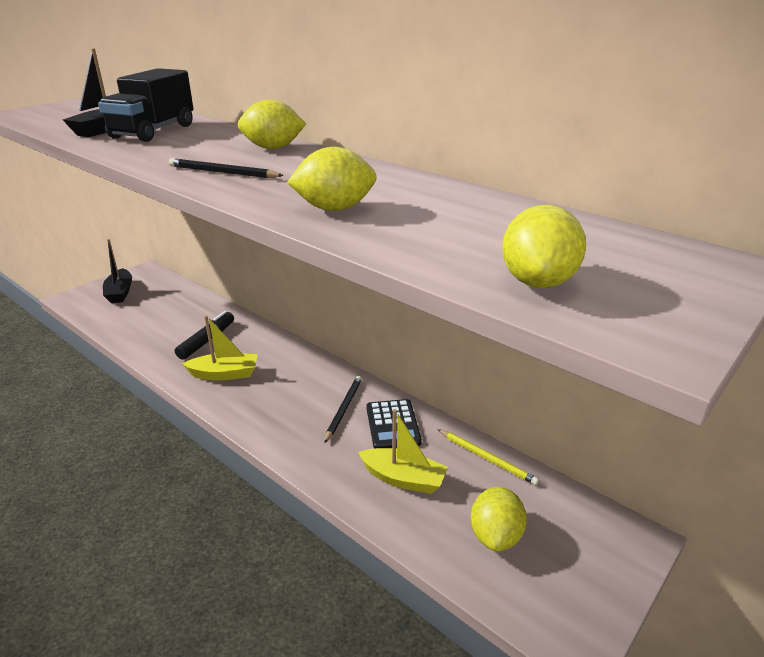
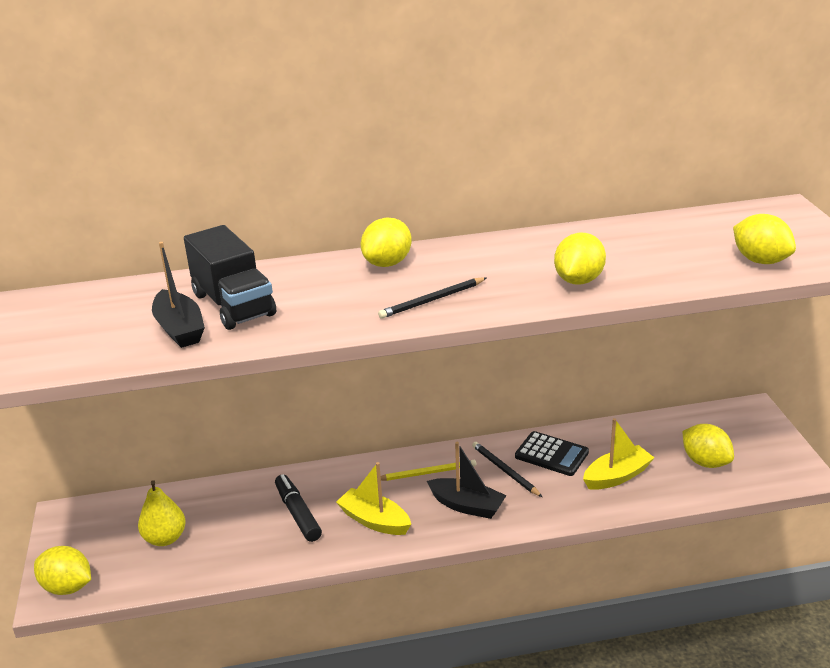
camera: 50 degrees left, 0 degrees up
black boat [103,239,132,303] -> black boat moved to [427,442,507,519]
yellow boat [183,315,258,381] -> yellow boat turned 90 degrees counterclockwise [336,462,411,535]
yellow pencil [437,429,539,485] -> yellow pencil moved to [381,460,476,481]
none -> yellow lemon [34,546,91,595]
none -> yellow pear [138,480,186,546]

